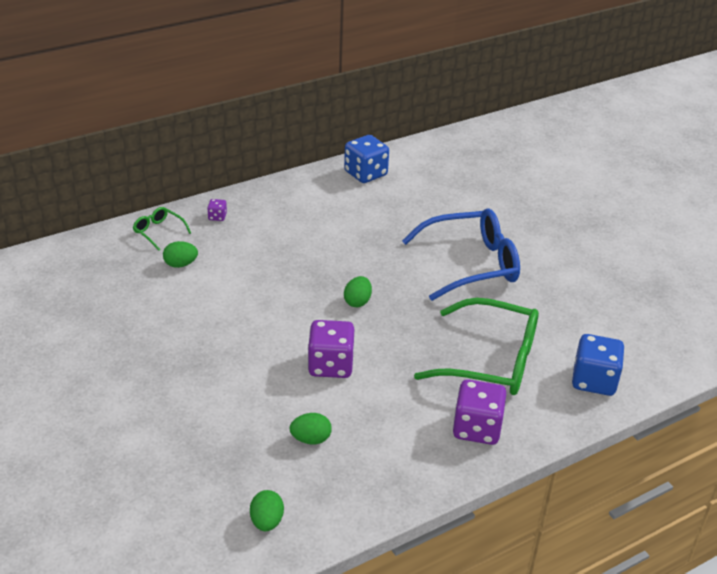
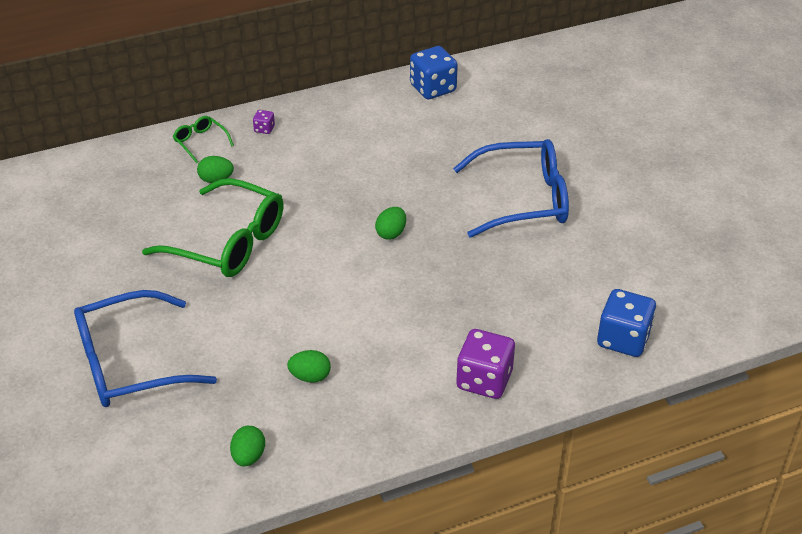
camera: 10 degrees right, 5 degrees up
purple dice [308,320,354,378] -> none
green glasses [414,298,539,395] -> green glasses moved to [142,178,284,277]
none -> blue glasses [74,290,217,407]

